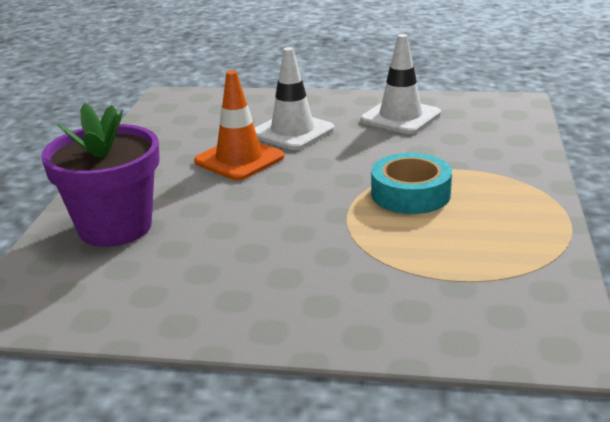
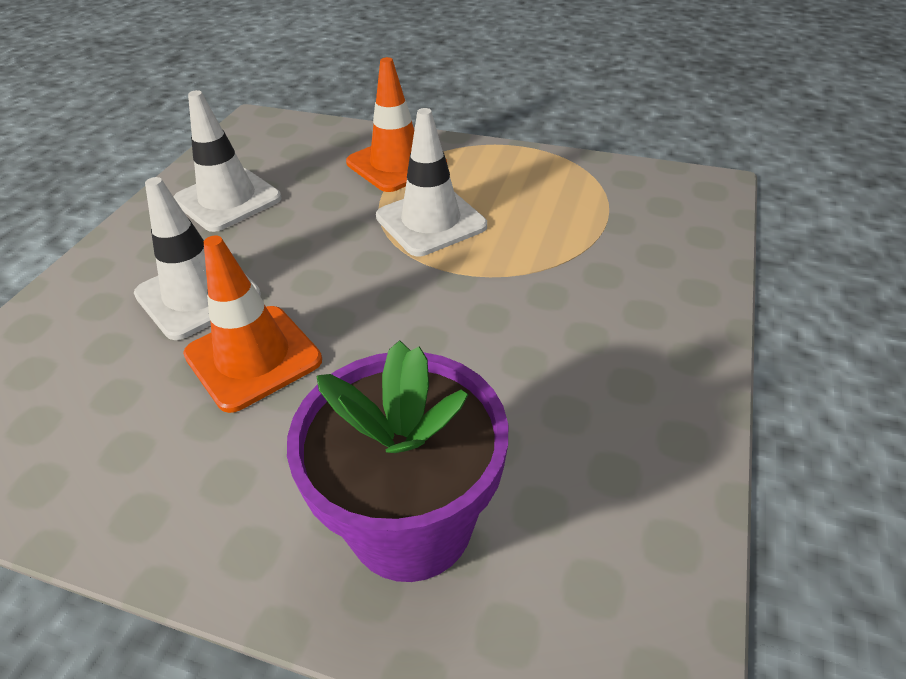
camera: 80 degrees left, 15 degrees up
turquoise tape [371,153,452,214] -> white traffic cone [376,108,487,256]
none -> orange traffic cone [346,57,447,192]

